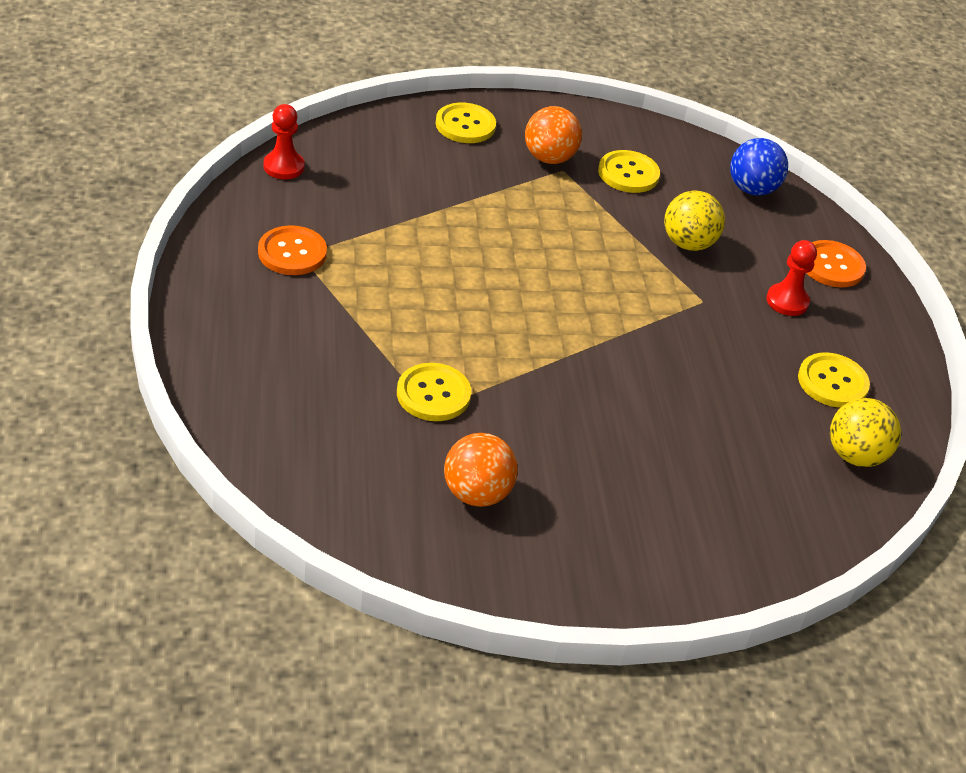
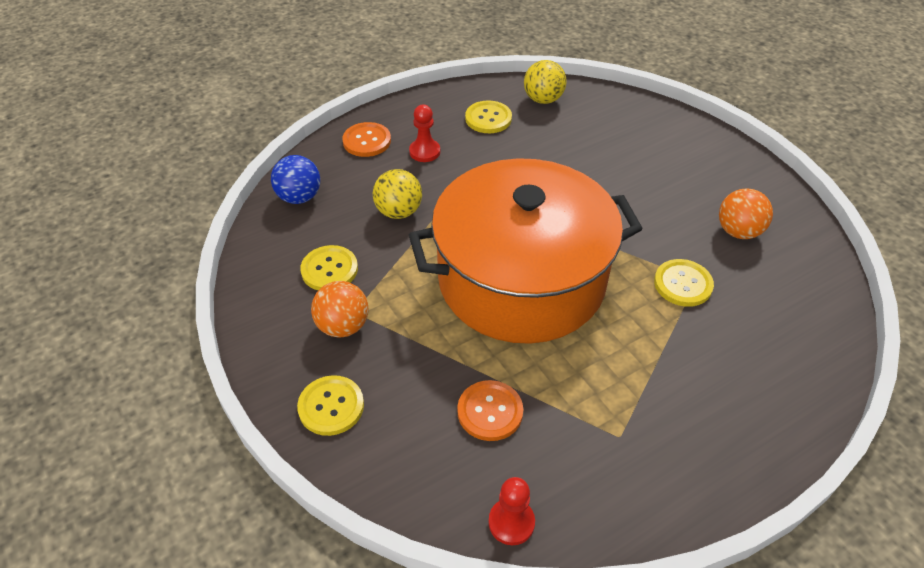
camera: 110 degrees left, 5 degrees up
orange button [258,225,327,275] -> orange button moved to [457,380,523,441]
none -> orange pot [409,158,643,344]

